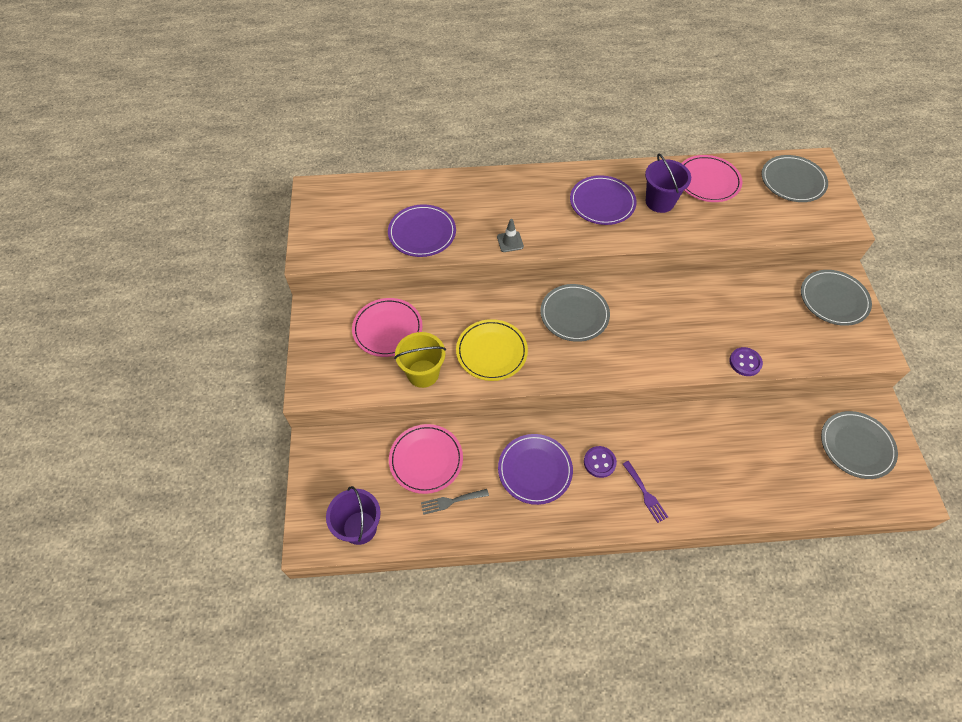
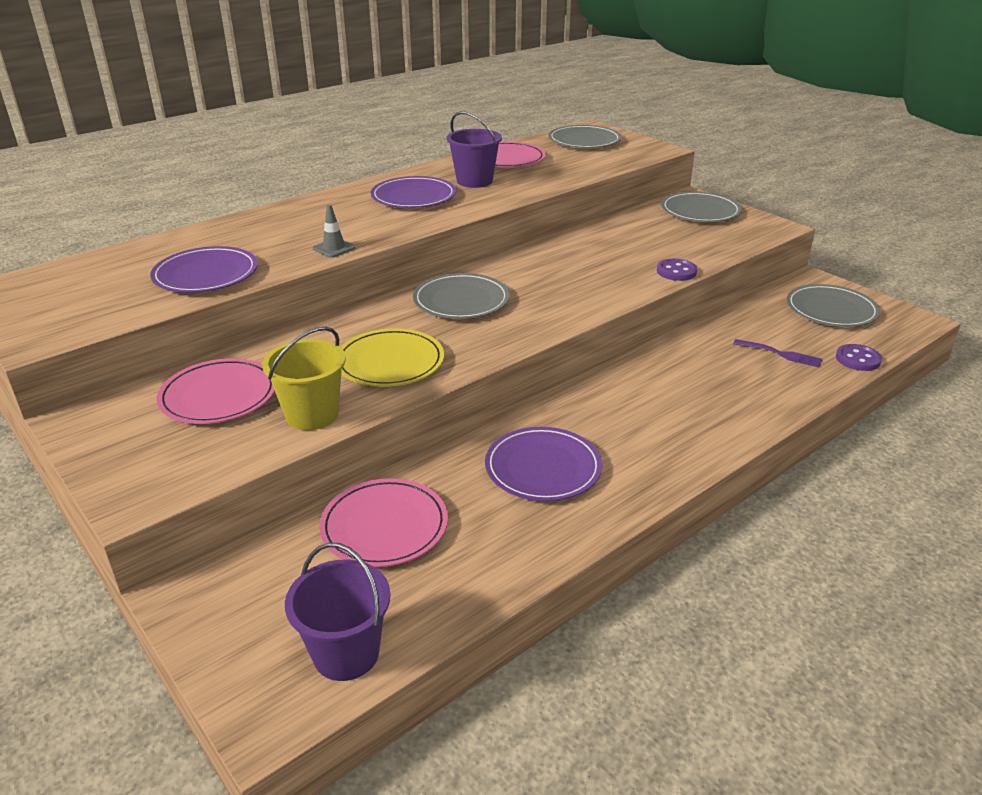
camera: 35 degrees left, 25 degrees down
grey fork [421,489,489,515] -> none
purple button [584,446,617,478] -> purple button moved to [836,344,882,371]
purple fork [623,461,668,523] -> purple fork moved to [733,339,822,367]

